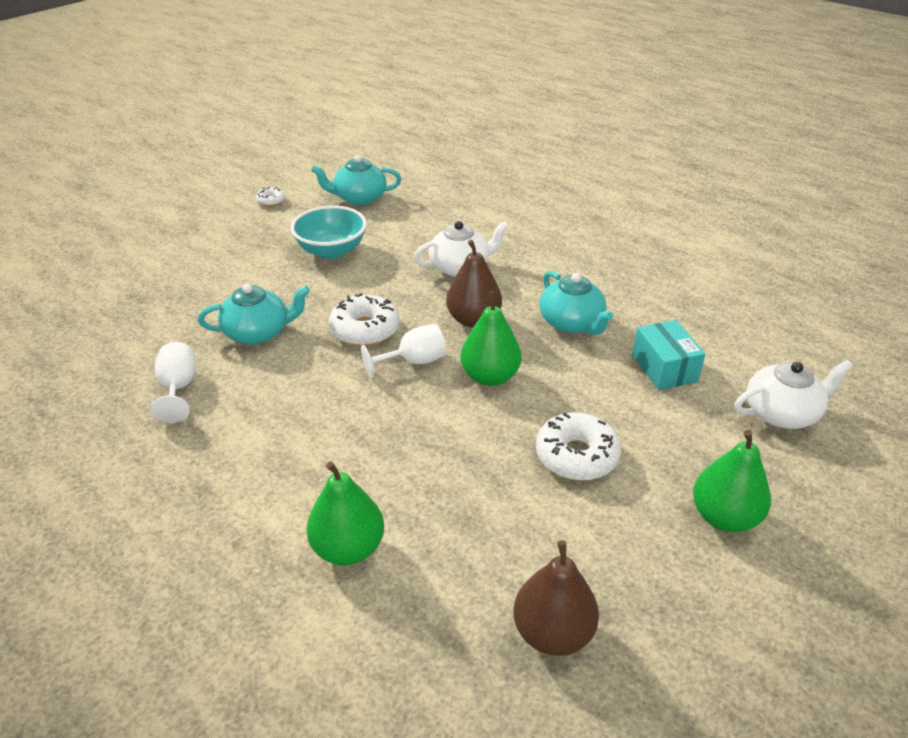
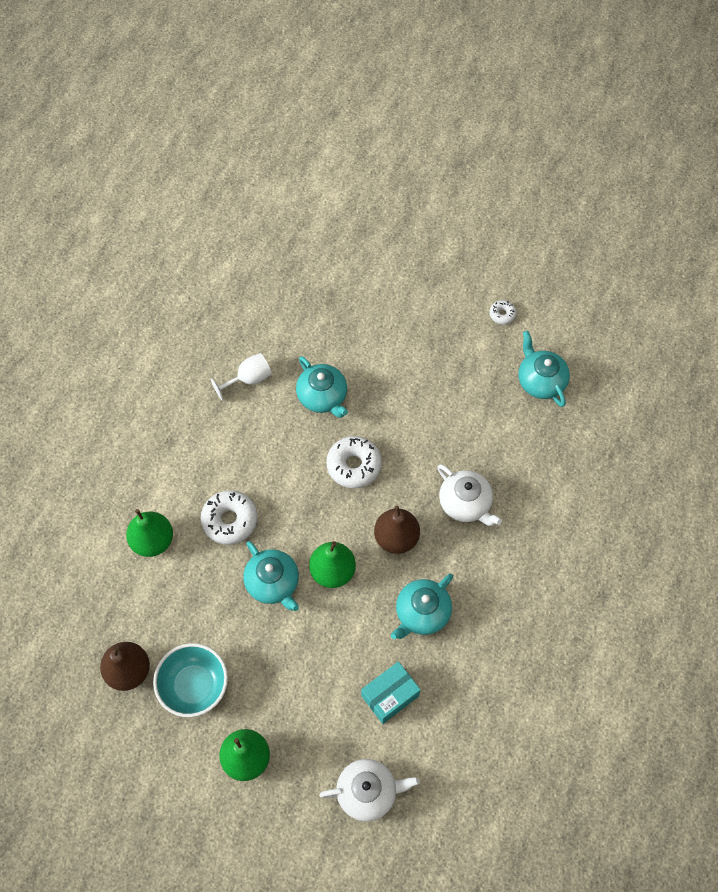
camera: 70 degrees right, 25 degrees up
turquoise bowl [291,206,367,259] -> turquoise bowl moved to [153,643,228,717]
white goblet [361,324,446,378] -> none
white donut [536,412,621,481] -> white donut moved to [201,490,258,545]
white teapot [735,360,853,429] -> white teapot turned 60 degrees counterclockwise [319,759,420,821]
none -> turquoise teapot [244,541,299,611]

